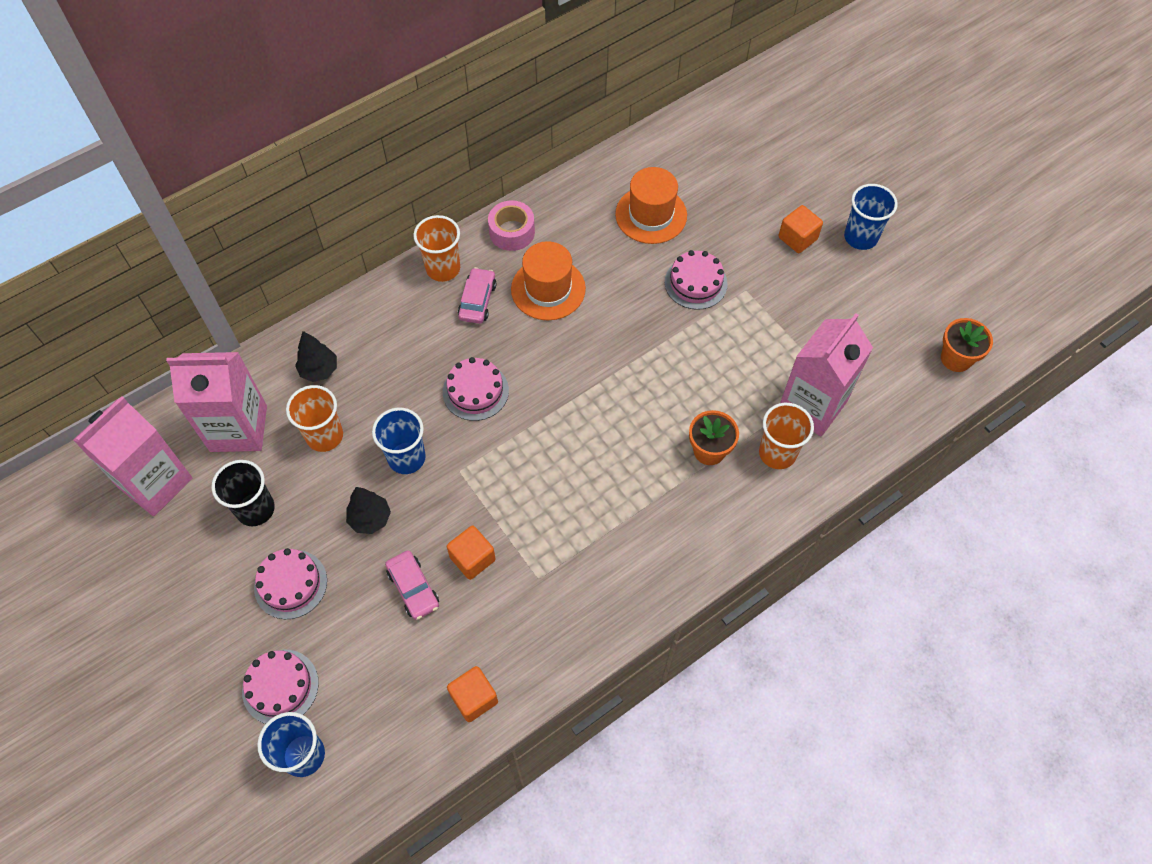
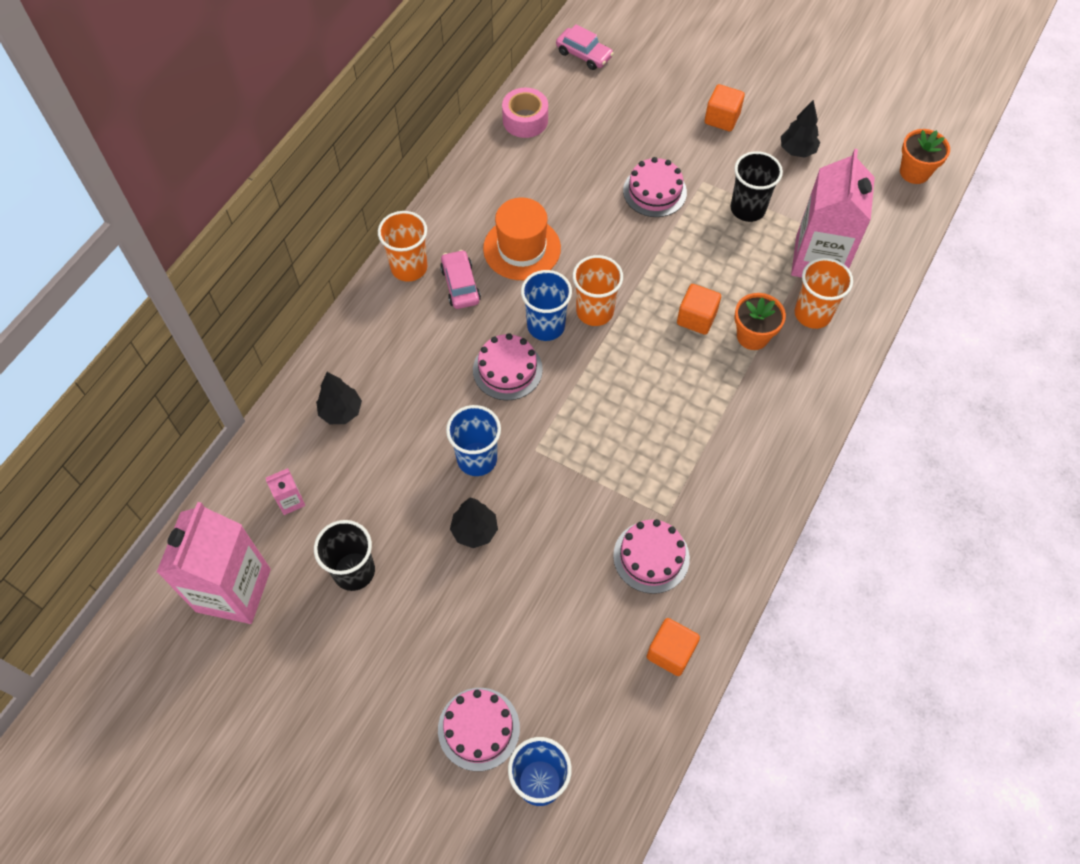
camera: 25 degrees left, 0 degrees up
pink carton [166,352,267,452] -> pink carton [266,468,305,515], size x0.40
pink cake [254,548,327,619] -> pink cake moved to [613,519,690,594]
orange cup [286,385,343,452] -> orange cup moved to [573,255,623,326]
pink car [385,550,439,620] -> pink car moved to [556,24,614,70]
orange cube [447,526,496,580] -> orange cube moved to [677,284,721,335]
pink tape [488,200,535,251] -> pink tape moved to [502,88,548,138]
orange hat [615,167,687,244] -> none
blue cup [844,184,898,250] -> blue cup moved to [521,270,572,341]
none -> black cup [731,151,783,222]
none -> black tree [781,100,820,158]

